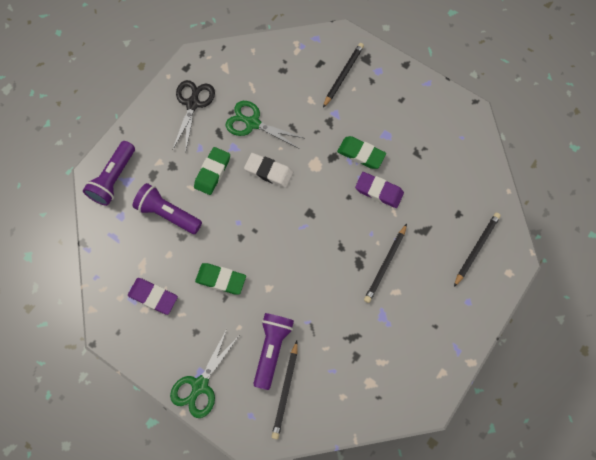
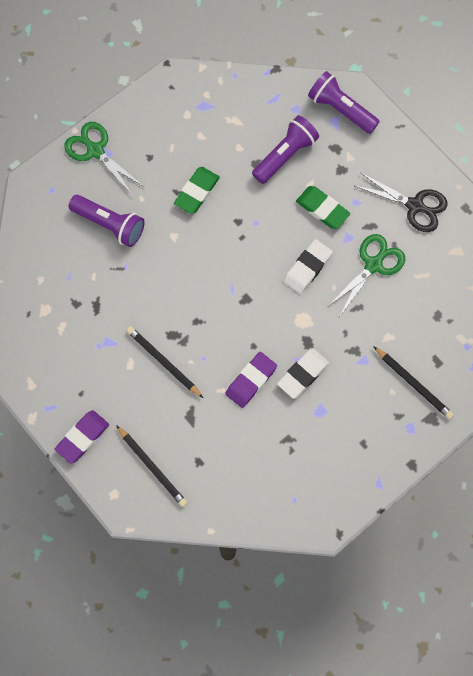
camera: 105 degrees right, 0 degrees up
purple eraser [128,278,178,315] -> purple eraser moved to [55,410,109,464]
black pencil [271,341,298,439] -> none
green eraser [337,136,386,169] -> white eraser [277,348,329,399]

